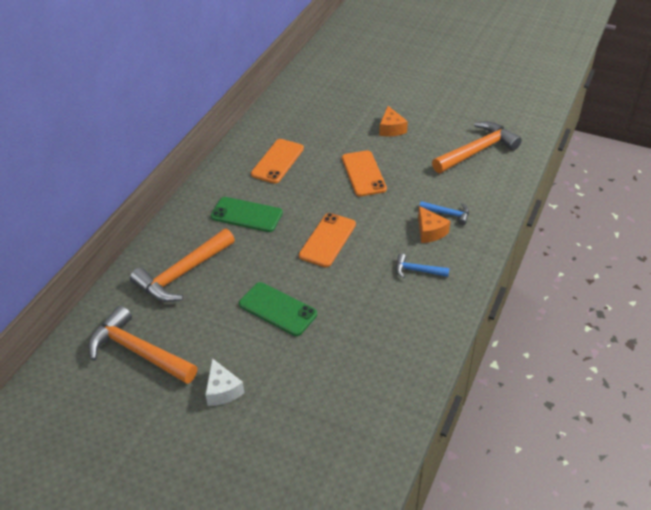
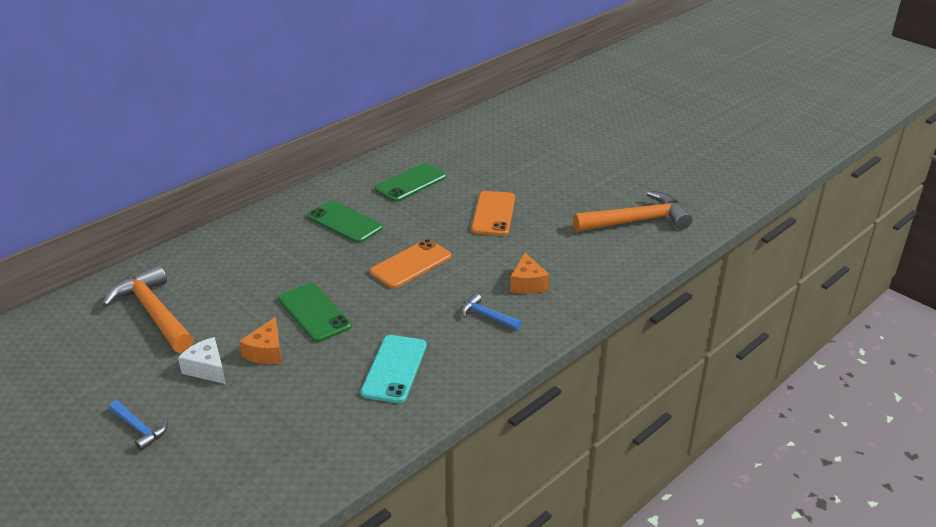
camera: 20 degrees right, 10 degrees down
orange hammer [130,228,235,302] -> none
white cheese [205,358,245,406] -> white cheese turned 135 degrees clockwise [178,337,226,384]
orange phone [251,139,304,184] -> green phone [375,163,447,202]
orange cheese [379,106,408,136] -> orange cheese moved to [239,317,281,364]
blue hammer [419,201,469,225] -> blue hammer moved to [109,401,168,451]
none -> turquoise phone [361,335,427,403]

